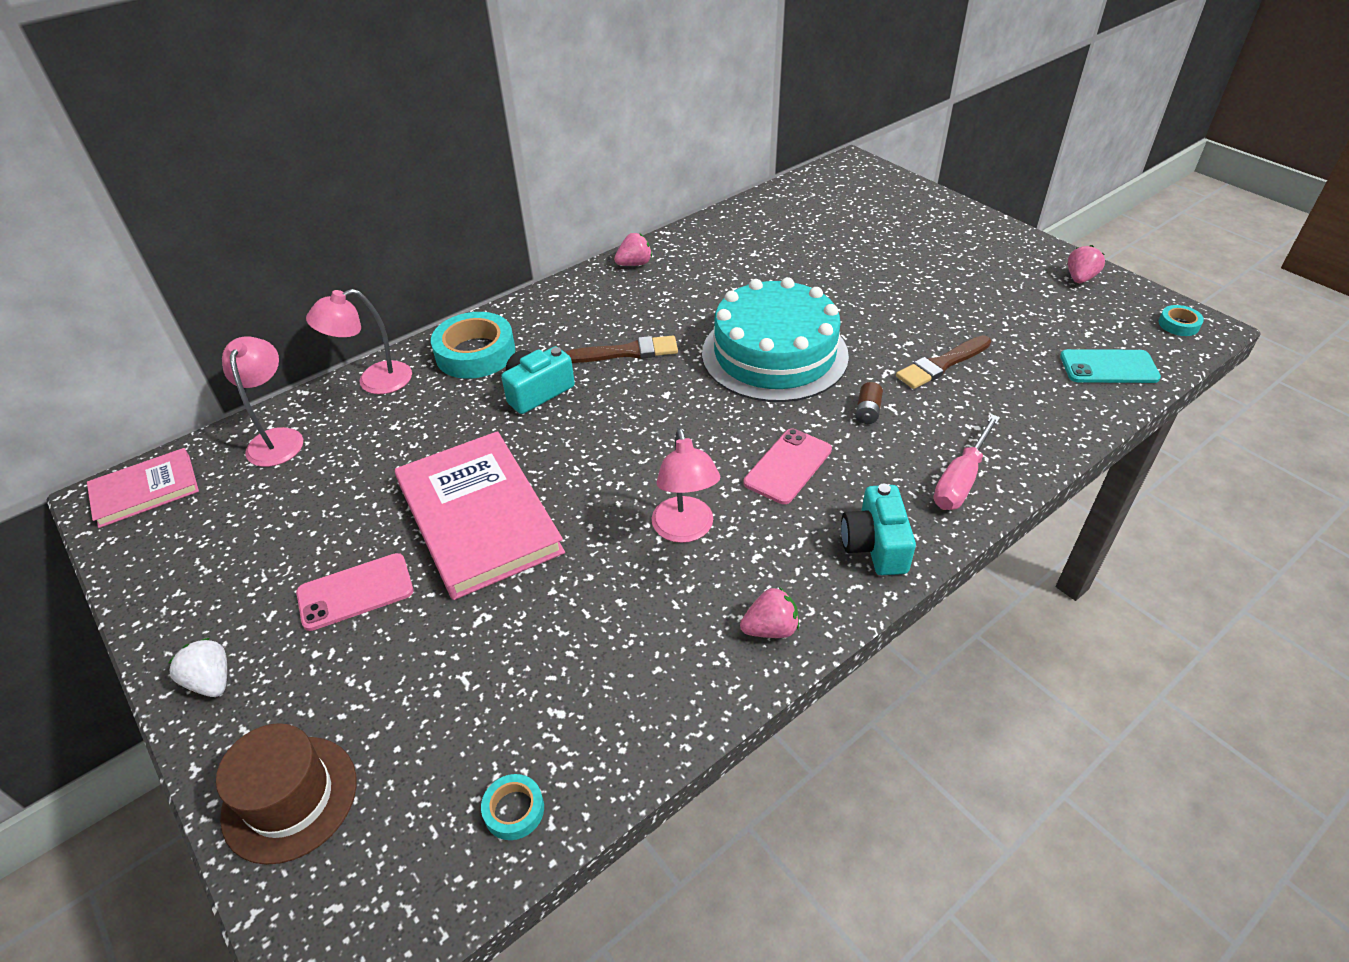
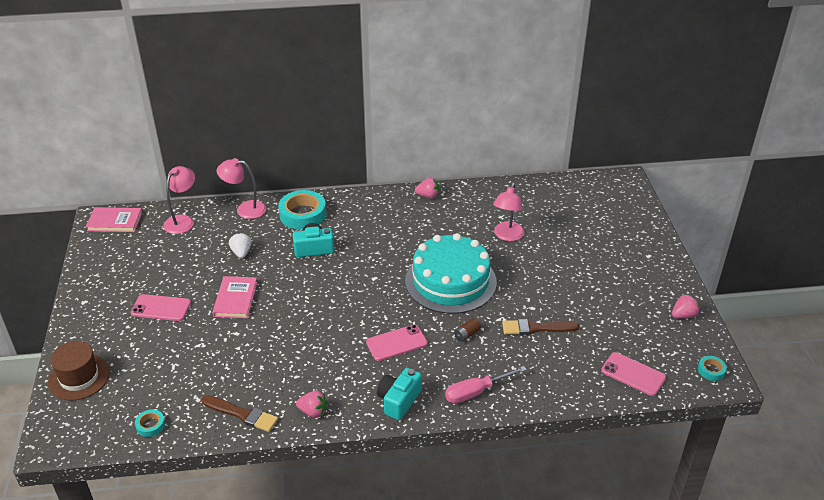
camera: 30 degrees right, 5 degrees down
white strawberry [168,638,227,697] -> white strawberry moved to [229,233,252,258]
pink book [395,431,565,600] -> pink book [212,276,257,318], size x0.56
brown brush [565,335,678,363] -> brown brush moved to [201,395,278,432]
pink lamp [652,429,720,543] -> pink lamp moved to [493,183,524,241]
turquoise phone [1060,349,1161,383] -> pink phone [601,352,666,396]

